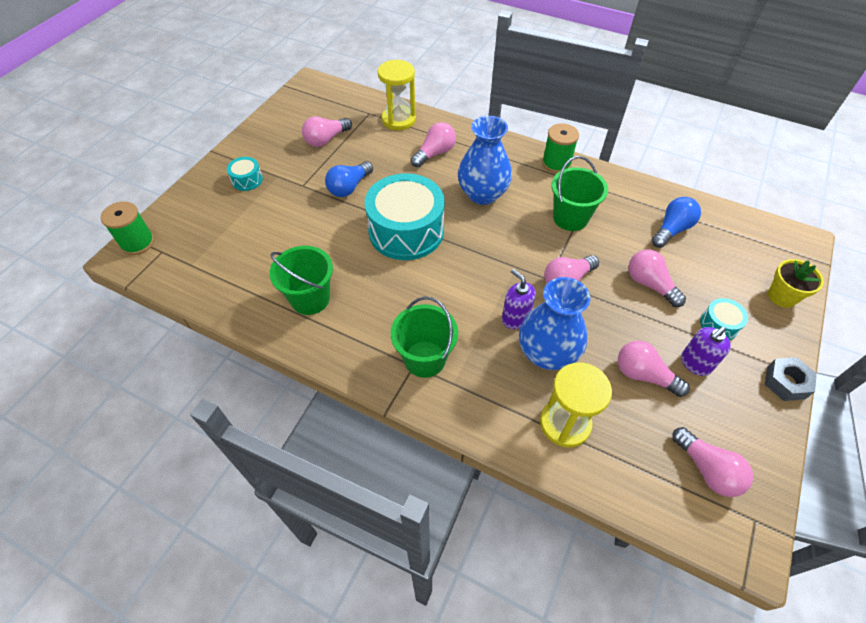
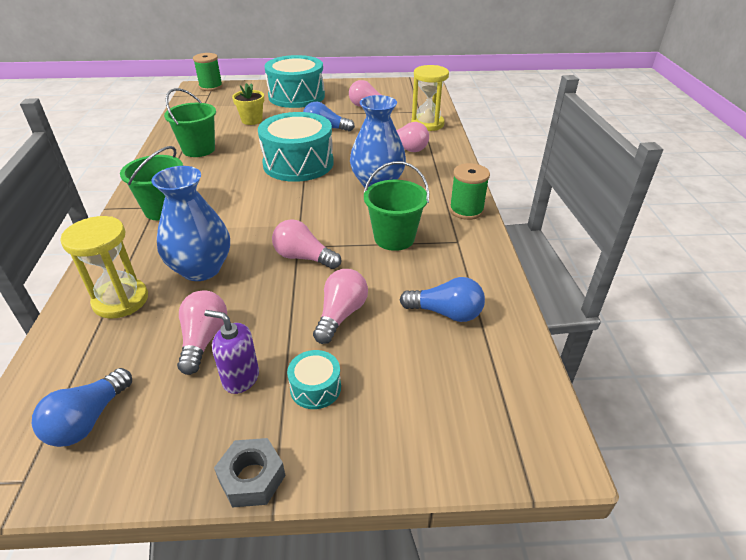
camera: 60 degrees right, 15 degrees down
turquoise drum [227,157,263,191] -> turquoise drum [264,55,325,108], size x2.30
purple soap dispenser [502,269,536,329] -> none
pink light bulb [672,427,753,497] -> blue light bulb [32,368,132,447]
yellow flower pot [768,259,824,308] -> yellow flower pot moved to [232,83,264,125]

